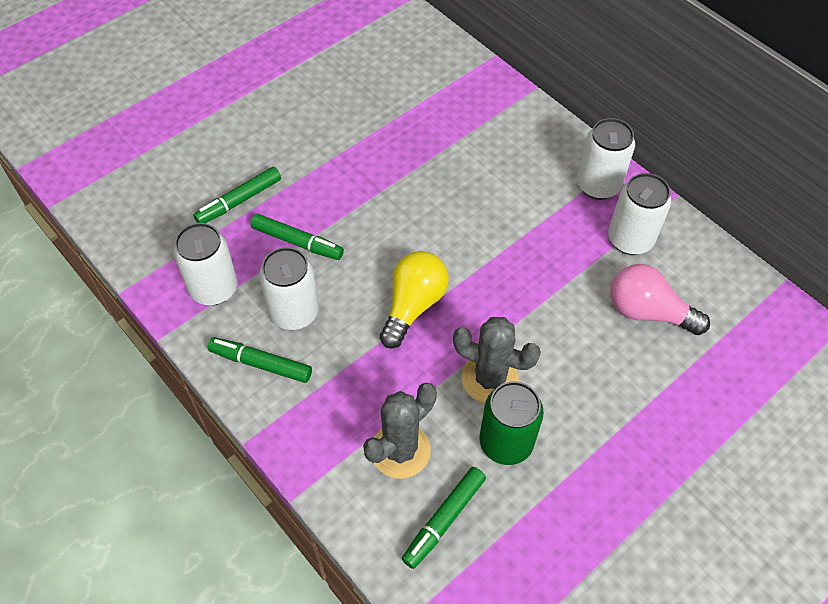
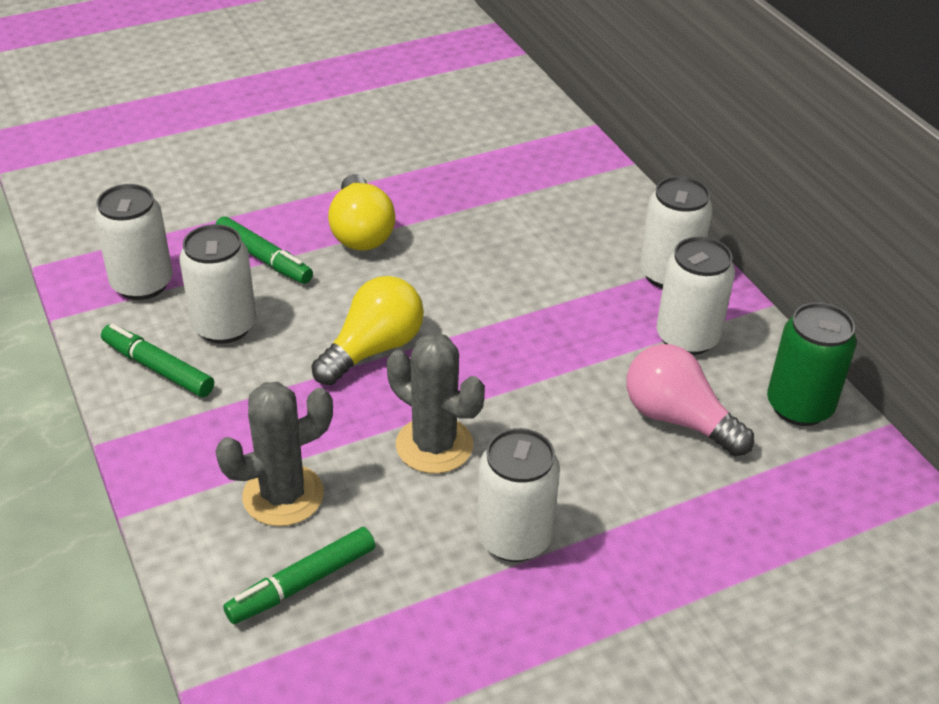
camera: 15 degrees right, 15 degrees down
green marker [194,167,281,223] -> none
green can [479,381,544,465] -> green can moved to [767,302,857,426]
none -> yellow light bulb [328,174,396,251]
none -> white can [477,428,560,562]

